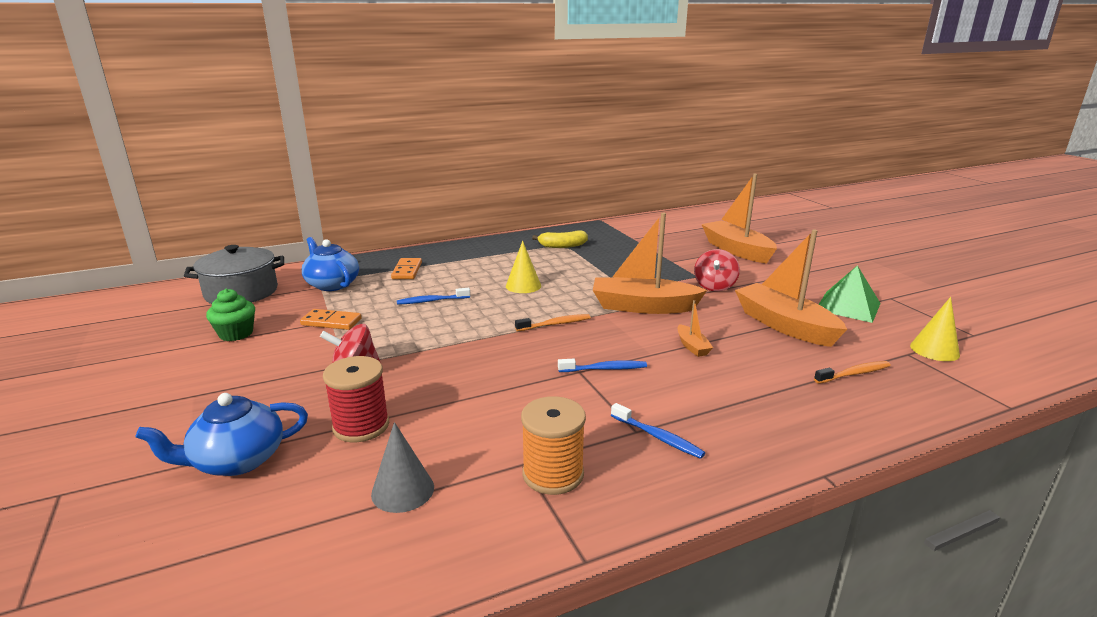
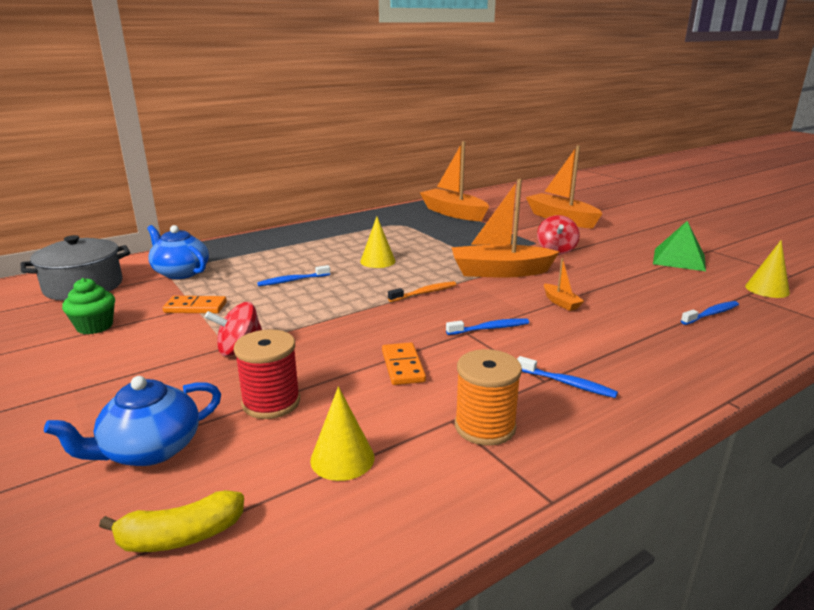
camera: 10 degrees left, 0 degrees up
grey cone [371,422,434,513] -> yellow cone [310,386,374,481]
orange domino [391,258,422,279] -> orange domino moved to [382,342,426,385]
yellow banana [532,230,588,248] -> yellow banana moved to [99,490,244,552]
orange boat [735,229,847,347] -> orange boat moved to [420,141,489,221]
orange toothbrush [814,361,891,384] -> blue toothbrush [681,301,739,325]

